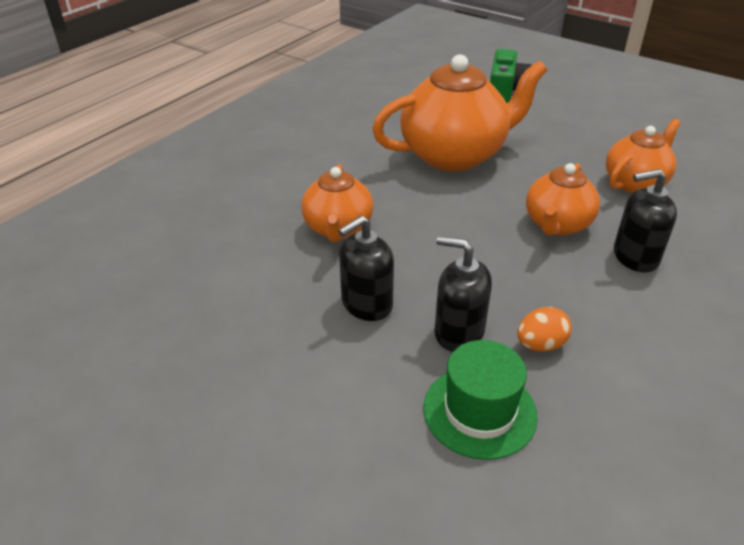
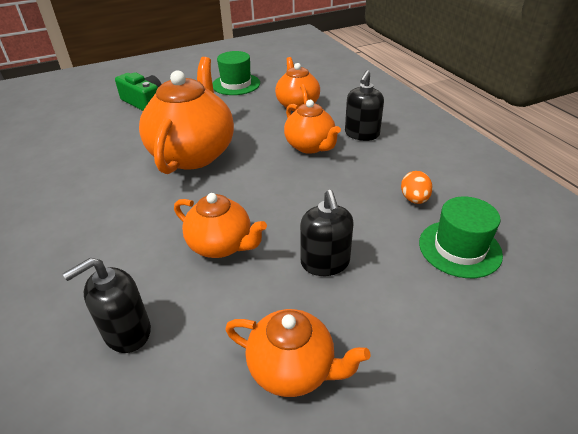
camera: 60 degrees left, 0 degrees up
black soap dispenser [434,236,492,352] -> black soap dispenser moved to [63,258,151,353]
none -> green hat [213,51,260,95]
none -> orange teapot [225,309,371,397]

